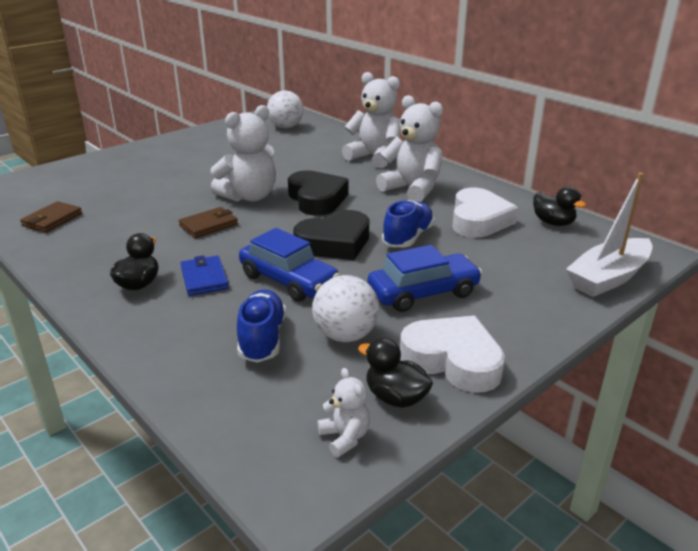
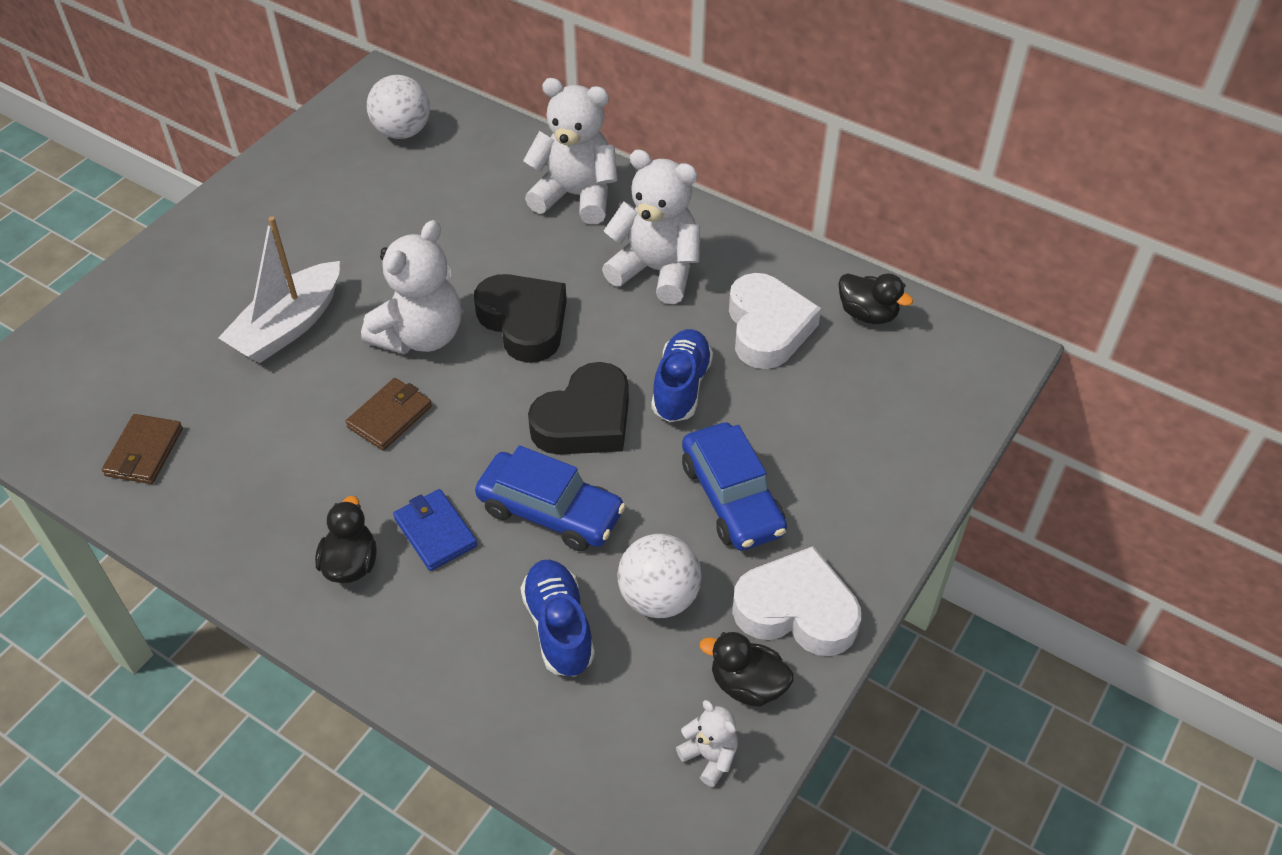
camera: 15 degrees left, 20 degrees up
blue car [368,245,482,312] -> blue car turned 105 degrees clockwise [682,422,787,550]
white boat [566,172,652,297] -> white boat moved to [218,216,340,363]

